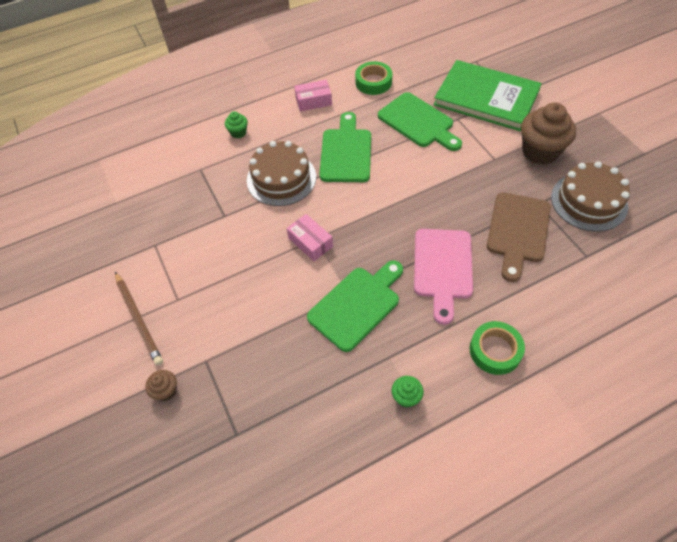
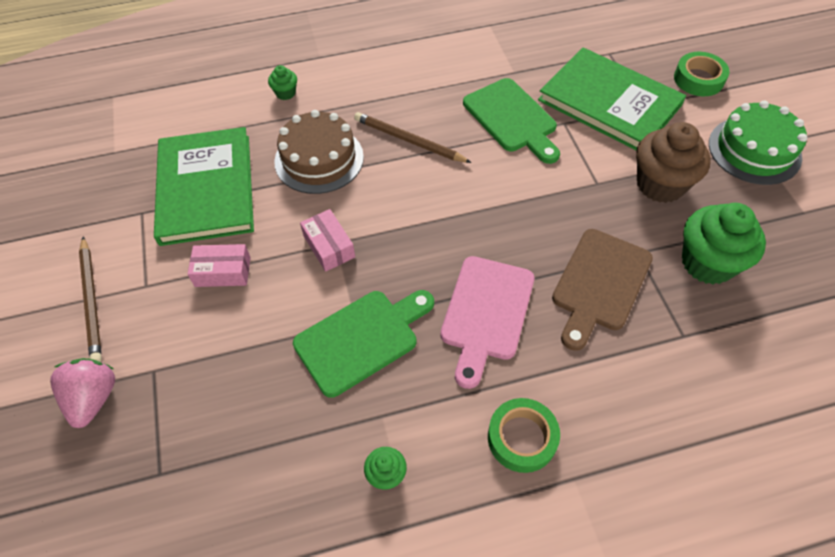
camera: 10 degrees right, 0 degrees up
brown cupcake [145,370,177,401] -> pink strawberry [50,358,115,428]
pink box [294,80,332,112] -> pink box moved to [187,244,251,287]
green cutting board [320,112,371,182] -> brown pencil [354,112,472,163]
green tape [355,61,393,95] -> green tape moved to [674,52,730,96]
brown cake [551,161,630,232] -> green cupcake [682,203,766,284]
none -> green book [154,127,254,246]
none -> green cake [709,101,808,185]

